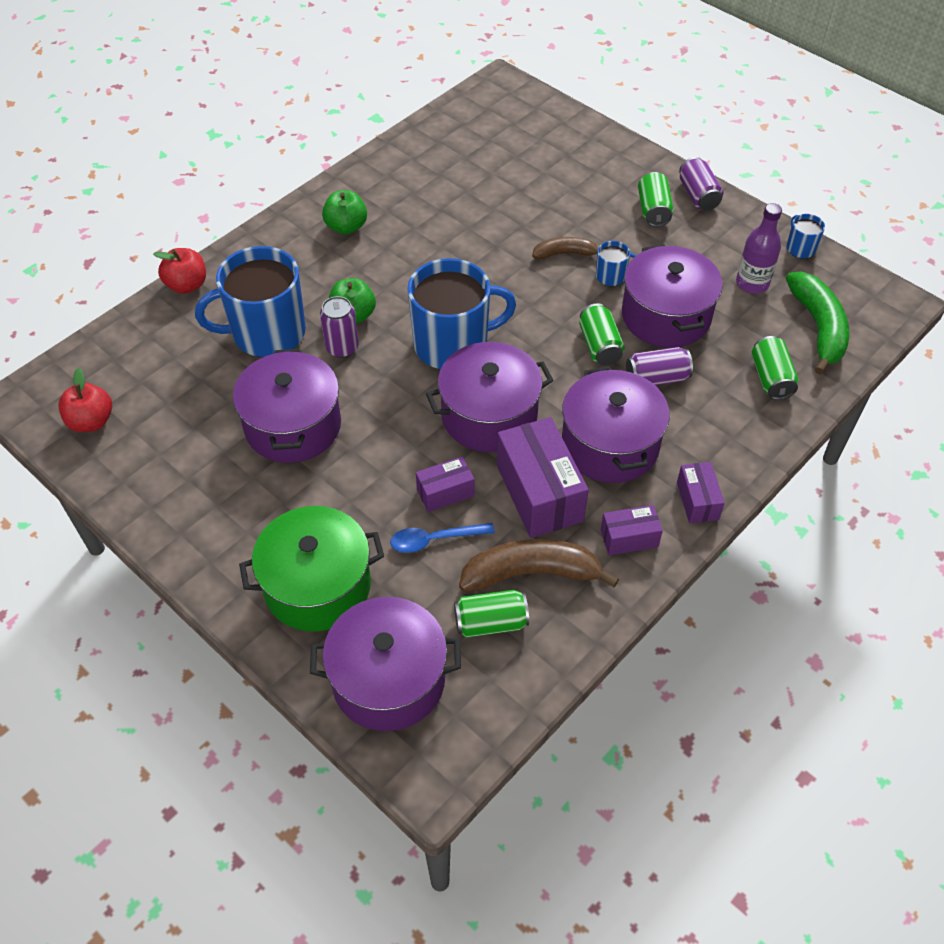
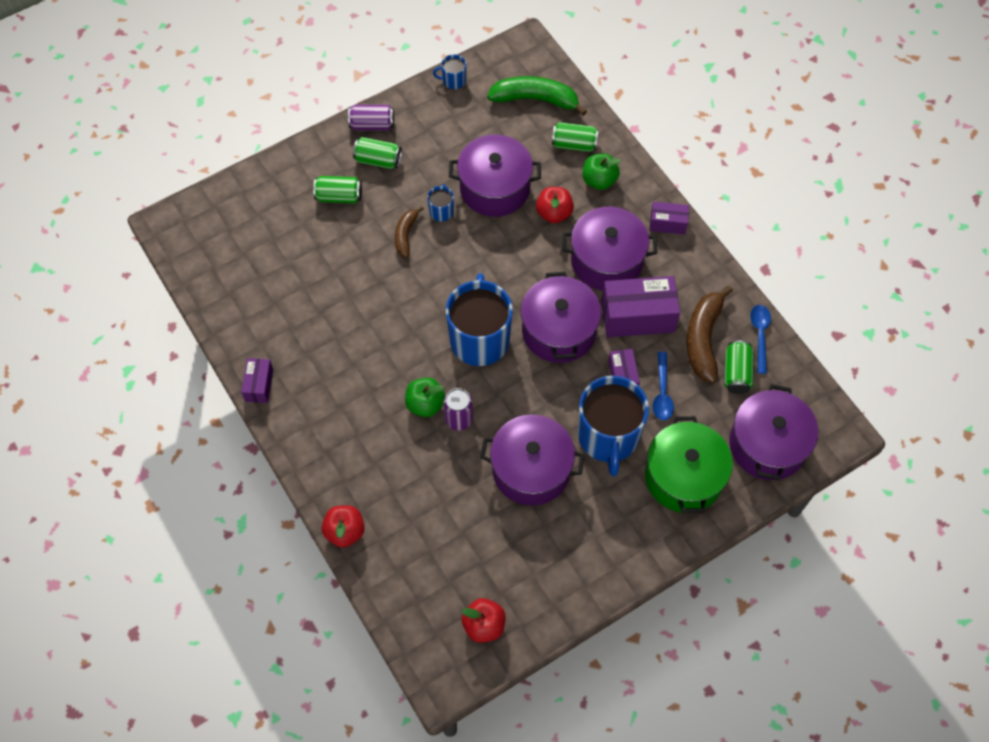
camera: 75 degrees left, 10 degrees up
blue mug [195,246,306,357] -> blue mug moved to [578,376,649,476]
green apple [322,190,367,235] -> green apple moved to [583,154,621,190]
green can [579,303,625,365] -> green can moved to [313,176,362,204]
purple box [601,505,663,555] -> purple box moved to [241,358,273,403]
purple can [626,347,693,385] -> red apple [536,187,574,223]
purple bottle [736,203,782,293] -> none
none -> blue spoon [750,305,771,374]

